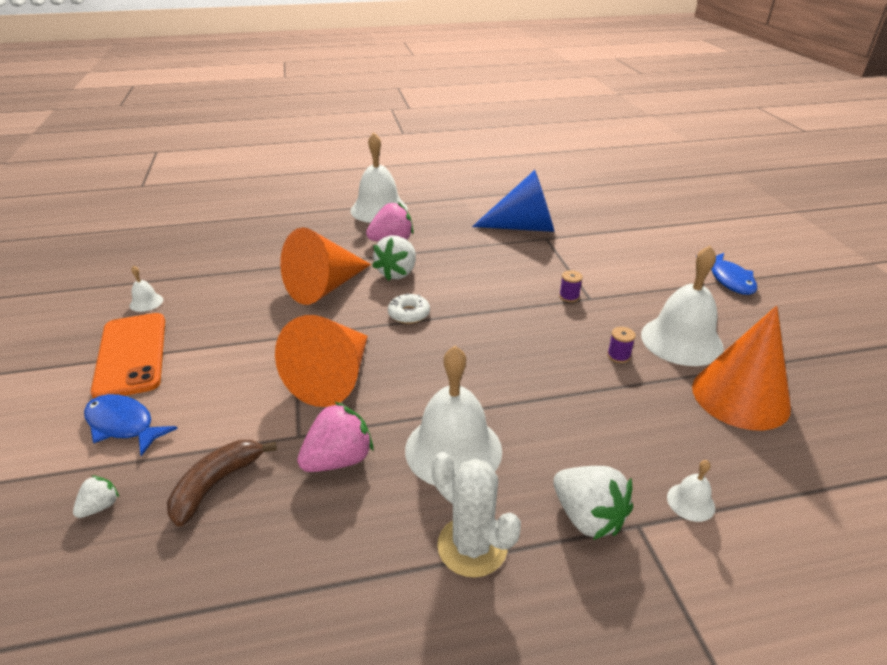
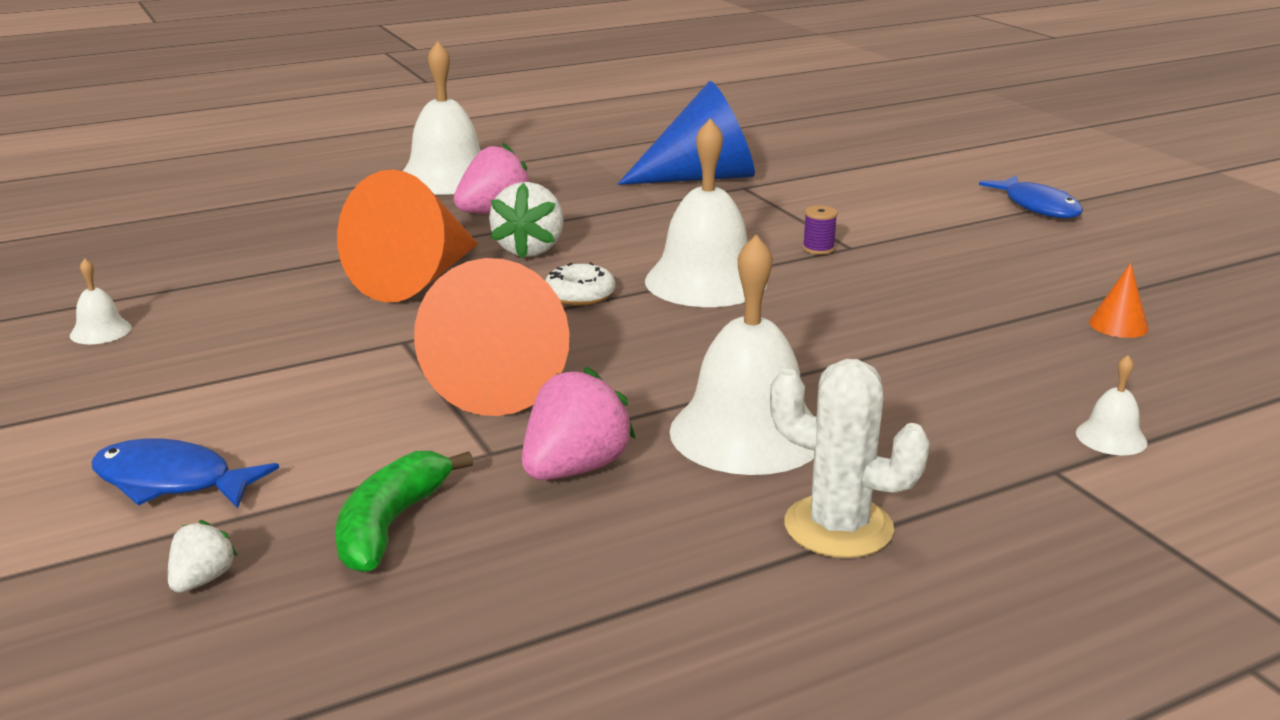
camera: 15 degrees left, 10 degrees down
orange phone [91,313,165,398] -> none
brown banana [167,440,277,527] -> green banana [335,451,473,573]
white strawberry [553,466,633,540] -> none
purple spool [607,327,636,363] -> none
white bell [641,246,724,366] -> white bell moved to [645,118,767,307]
orange cone [692,306,791,430] -> orange cone [1089,263,1148,338], size x0.41

